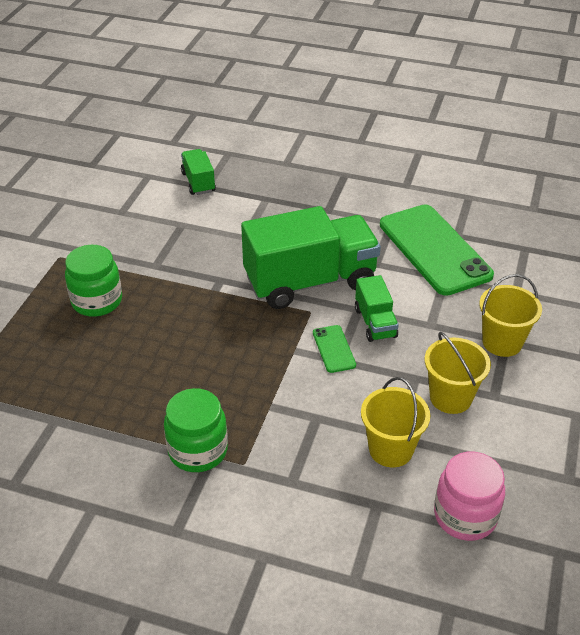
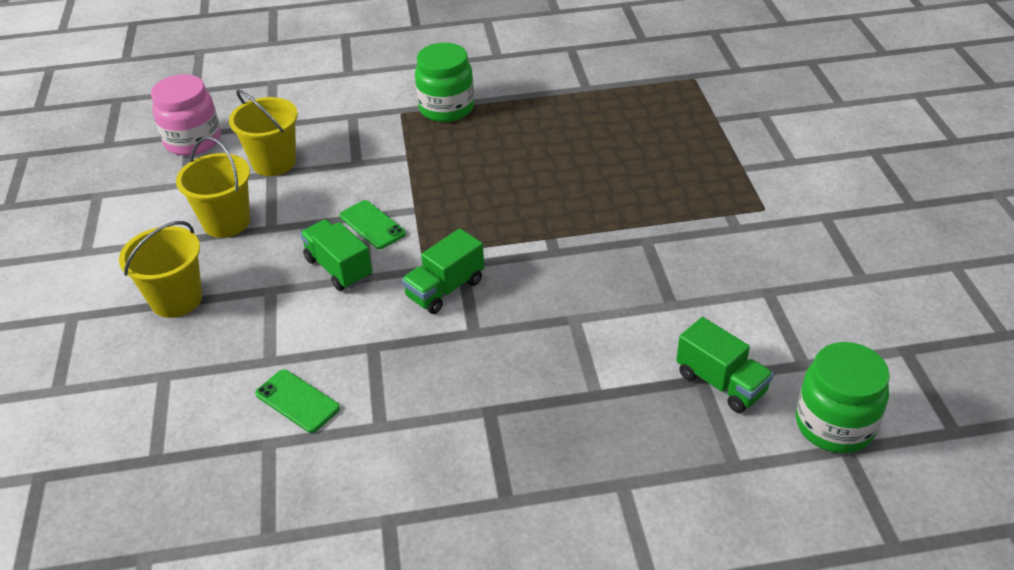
camera: 155 degrees right, 0 degrees up
green jar [65,245,122,317] -> green jar moved to [796,342,890,453]
green truck [241,206,381,309] -> green truck [402,229,484,314], size x0.47
green phone [380,204,494,296] -> green phone [255,369,340,433], size x0.43

